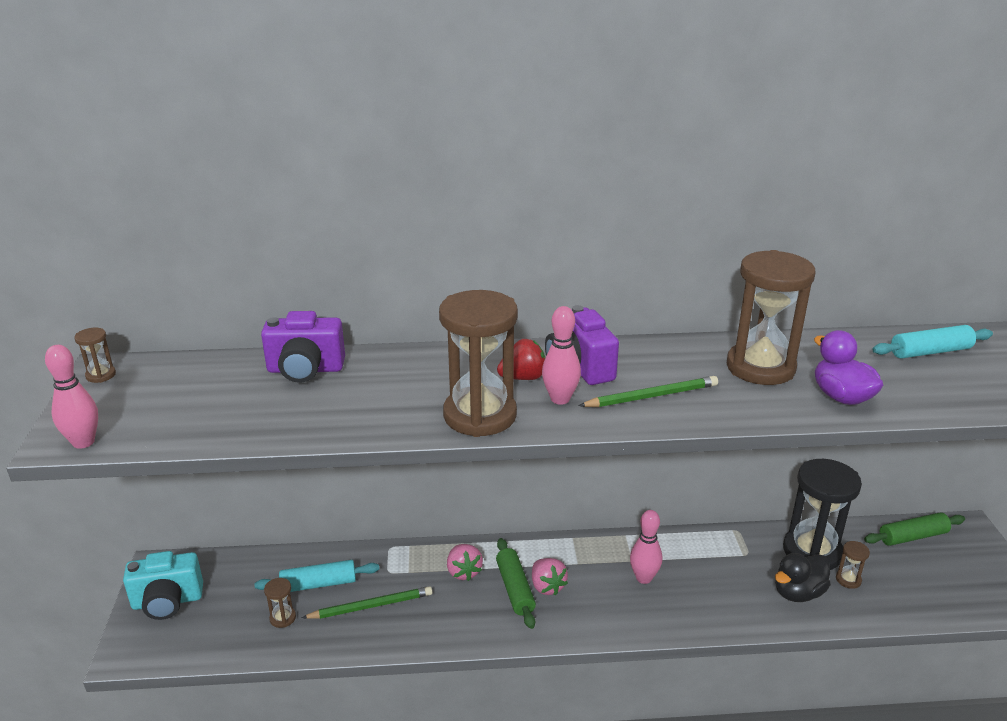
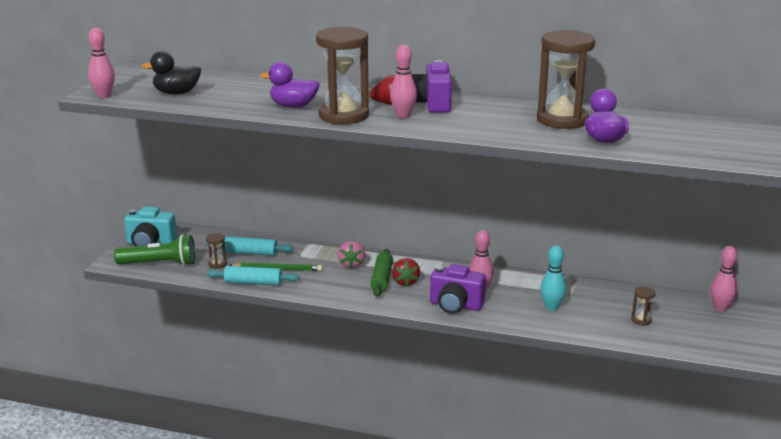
camera: 20 degrees right, 5 degrees down
brown hourglass [74,328,116,383] -> none
purple camera [261,311,345,383] -> purple camera moved to [430,264,486,314]
pink strawberry [532,558,568,596] -> red strawberry [392,258,420,286]
green pencil [578,376,718,407] -> none
black duck [775,553,831,602] -> black duck moved to [142,51,201,94]
black hourglass [783,459,862,570] -> none
green rolling pin [864,513,965,546] -> pink bowling pin [710,246,738,312]
turquoise rolling pin [872,325,993,359] -> turquoise rolling pin moved to [207,266,300,285]
none -> green flashlight [114,234,195,266]
none -> purple duck [260,62,320,108]
none -> turquoise bowling pin [540,245,566,311]

